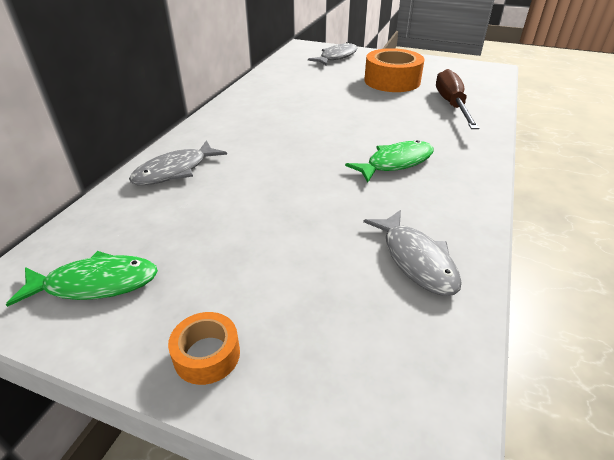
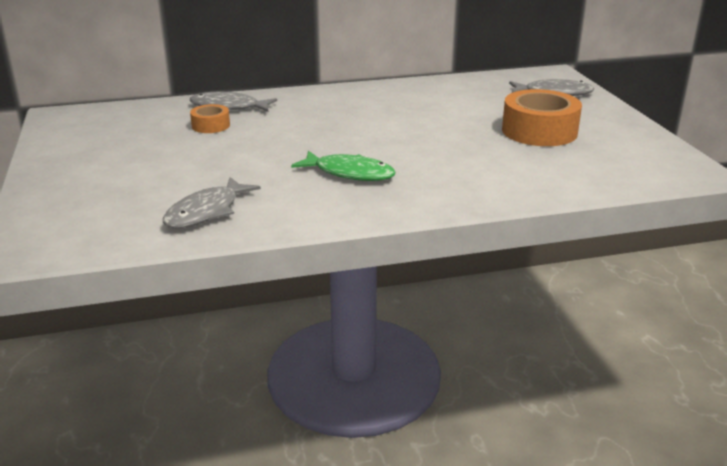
camera: 55 degrees right, 10 degrees down
green fish [6,251,158,307] -> none
orange tape [168,312,240,385] -> orange tape moved to [190,104,230,133]
brown screwdriver [436,69,479,129] -> none

